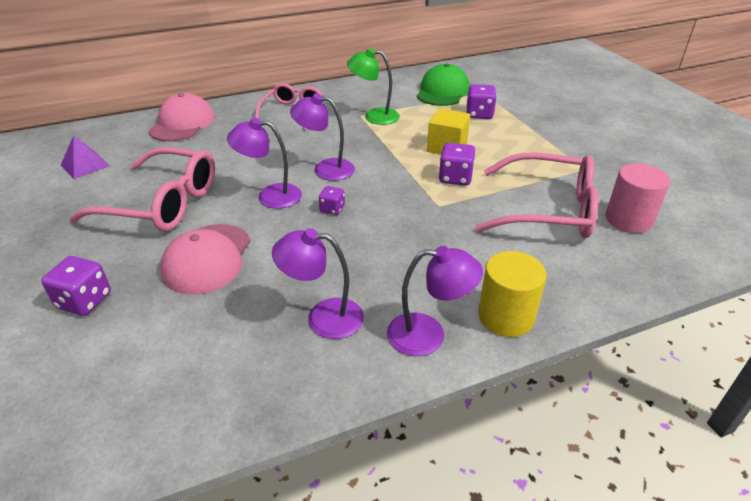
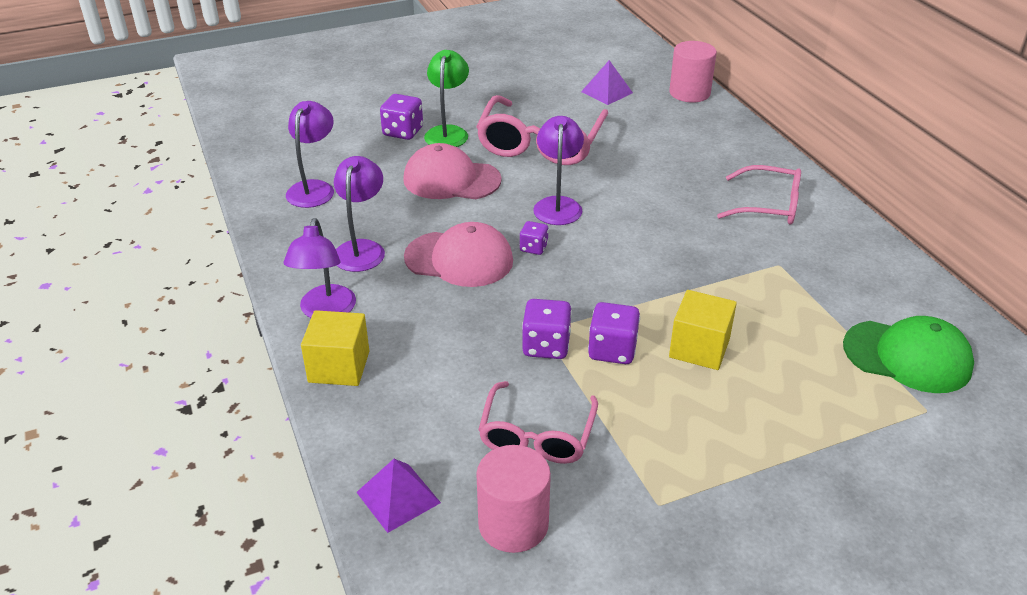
camera: 90 degrees right, 0 degrees up
pink cap [148,93,215,141] -> pink cap moved to [404,222,513,287]
purple lamp [290,93,355,181] -> purple lamp moved to [286,101,334,208]
green lamp [347,48,400,125] -> green lamp moved to [424,50,469,147]
purple dice [466,84,497,119] -> purple dice moved to [522,299,572,359]
pink glasses [475,152,598,238] -> pink glasses [478,381,598,464], size x0.64
yellow cylinder [478,251,547,337] -> yellow cube [301,310,369,386]
none -> purple pyramid [356,459,441,533]
none -> pink cylinder [669,41,717,103]

